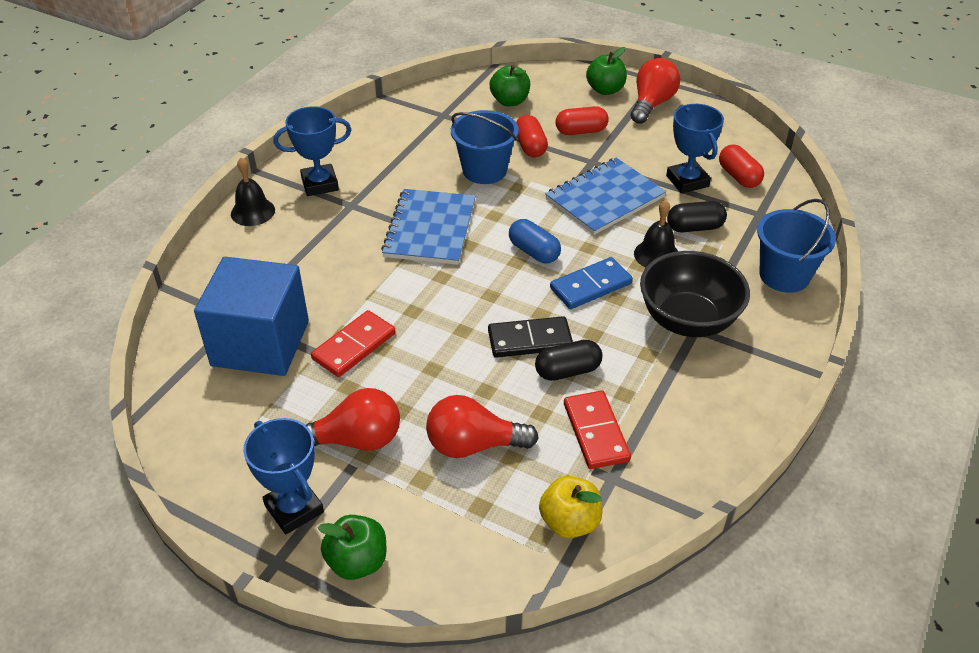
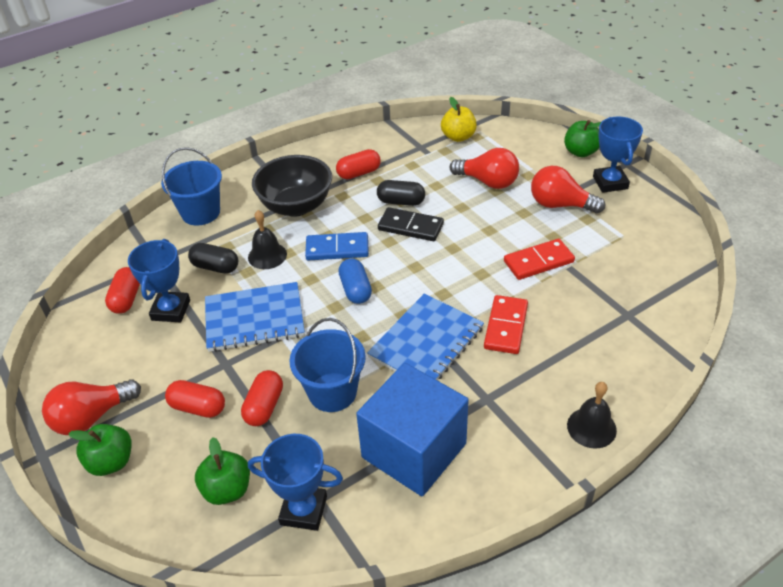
camera: 150 degrees left, 0 degrees up
blue cube [194,257,309,376] -> blue cube moved to [356,363,469,496]
blue trophy [274,106,351,196] -> blue trophy moved to [248,434,343,531]
red domino [564,391,631,469] -> red domino moved to [484,295,528,354]
none -> red capsule [336,149,381,179]

